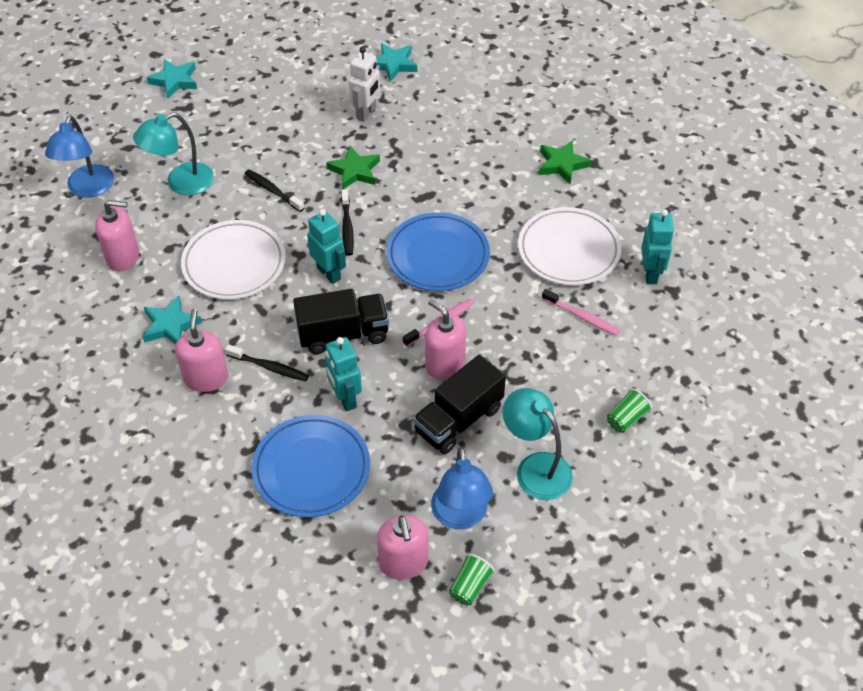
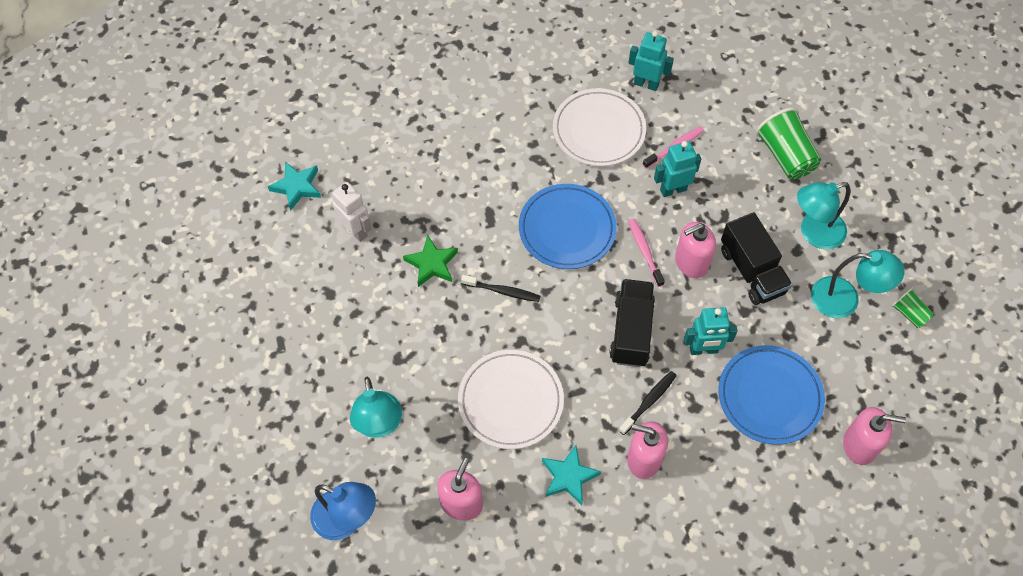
camera: 70 degrees left, 10 degrees up
turquoise star [147,59,197,98] -> none
black toothbrush [245,169,304,212] -> none
turquoise robot [307,209,346,284] -> turquoise robot moved to [654,141,701,197]
pink soap dispenser [377,515,428,580] -> pink soap dispenser moved to [843,407,906,465]
blue lamp [431,447,493,529] -> turquoise lamp [811,250,905,318]
green star [539,140,592,184] -> none
green cup [607,389,652,433] -> green cup [756,108,821,179], size x1.86

